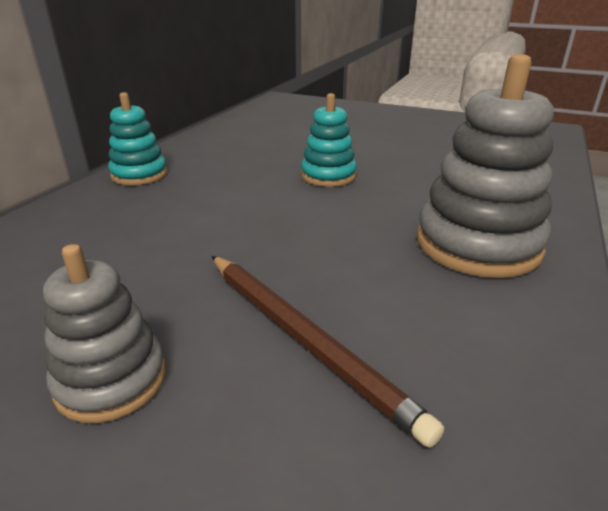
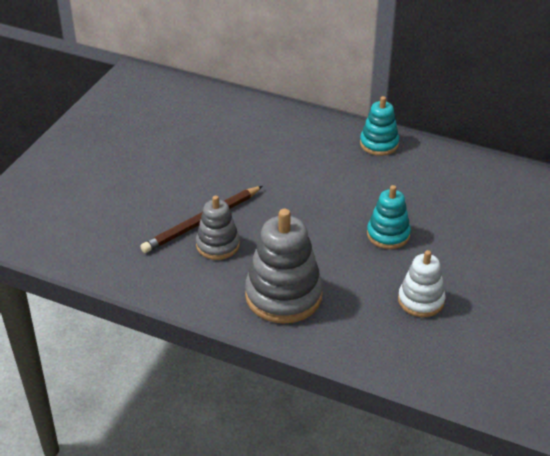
camera: 90 degrees right, 10 degrees up
grey stacking toy [43,244,166,423] -> grey stacking toy moved to [196,195,240,260]
none -> white stacking toy [398,250,446,317]

